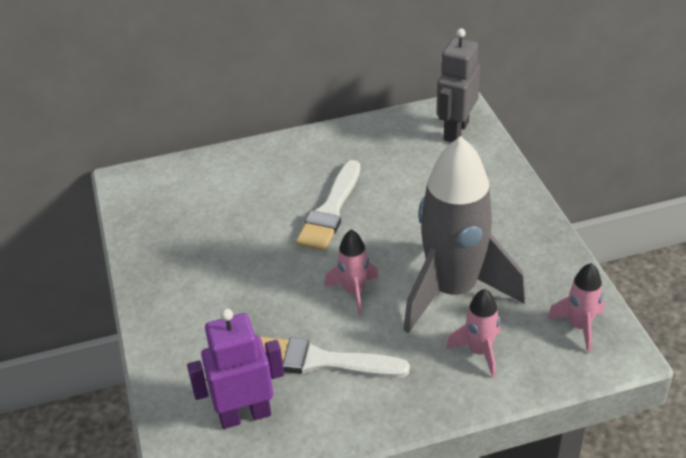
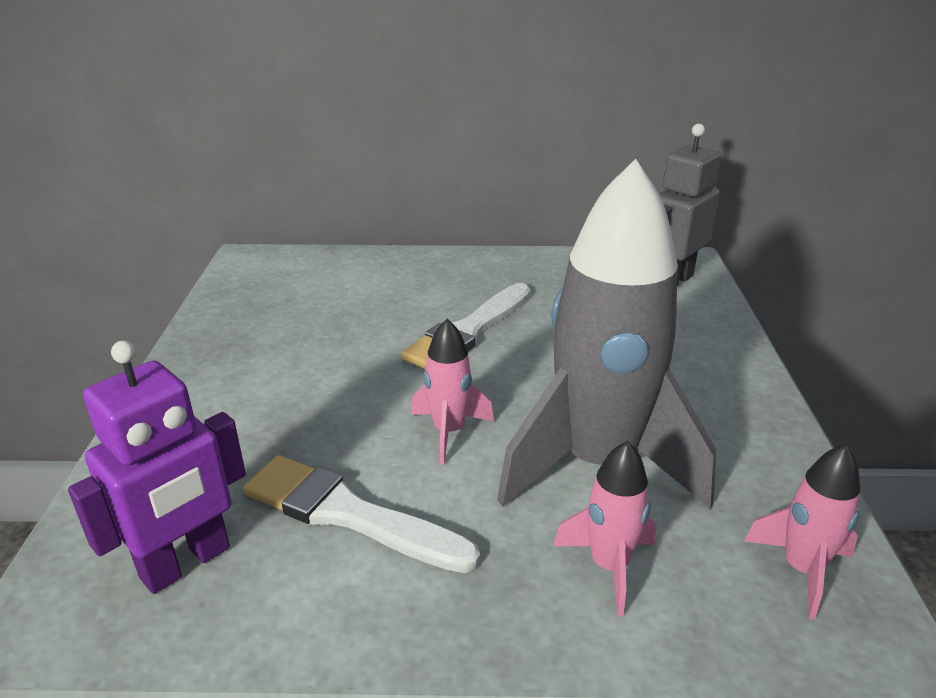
camera: 15 degrees right, 10 degrees down
purple robot [187,309,284,429] -> purple robot turned 135 degrees clockwise [68,340,246,594]

